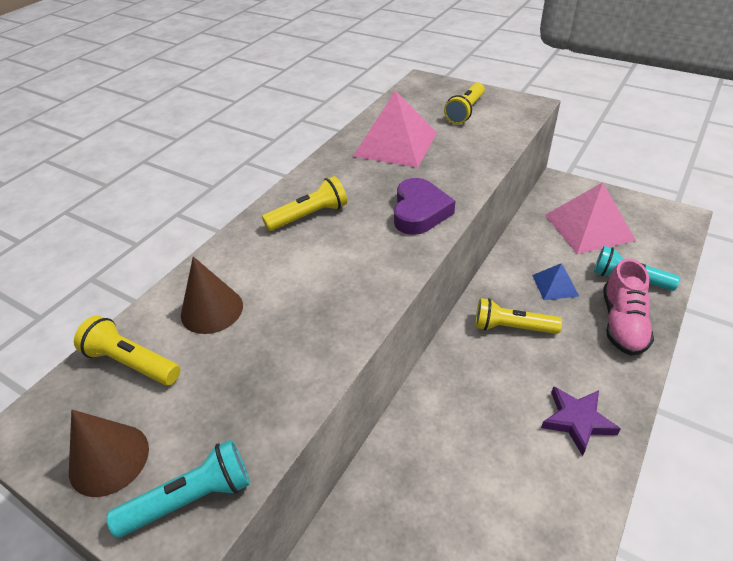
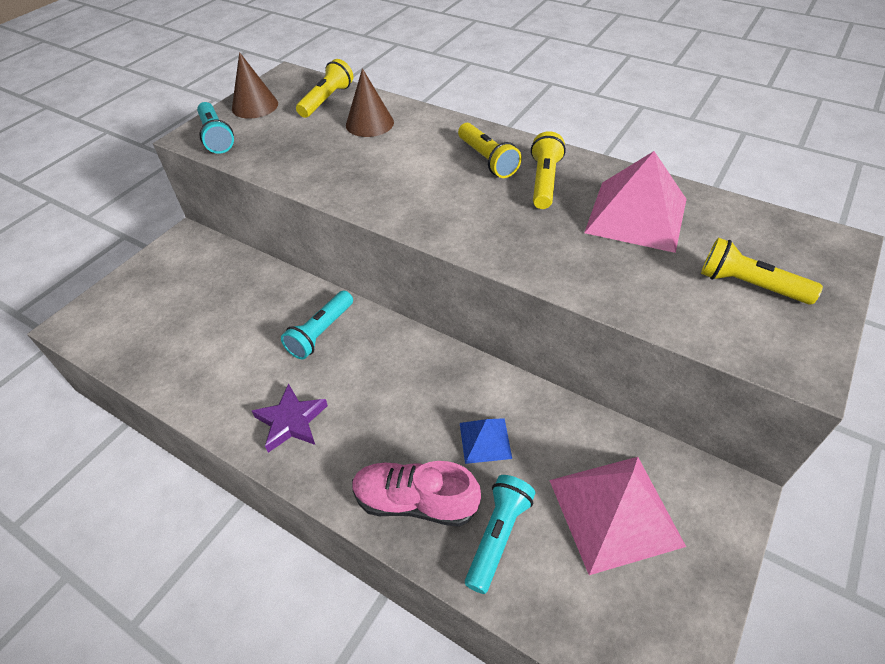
camera: 90 degrees right, 5 degrees up
purple heart [394,178,455,235] -> none
yellow flashlight [475,298,562,334] -> yellow flashlight moved to [531,131,566,209]
none -> turquoise flashlight [281,291,353,360]

